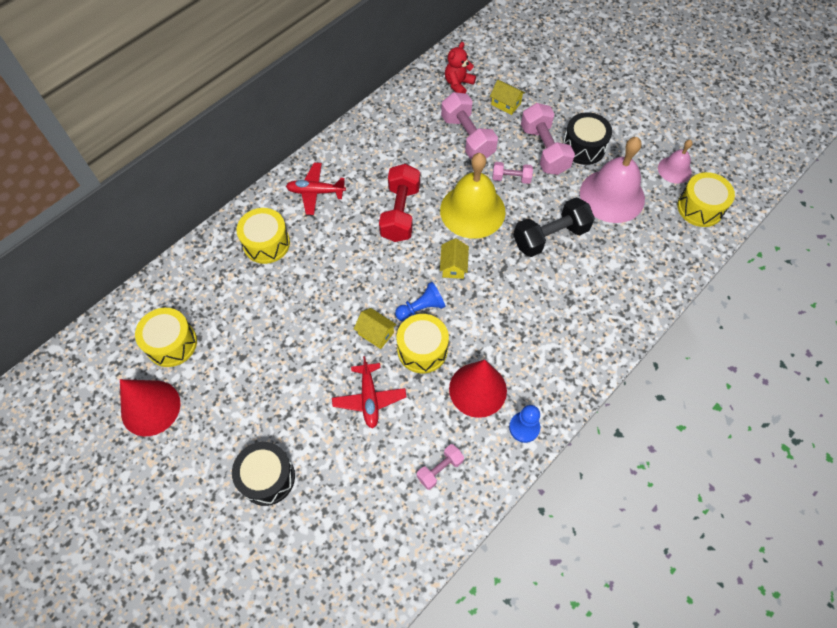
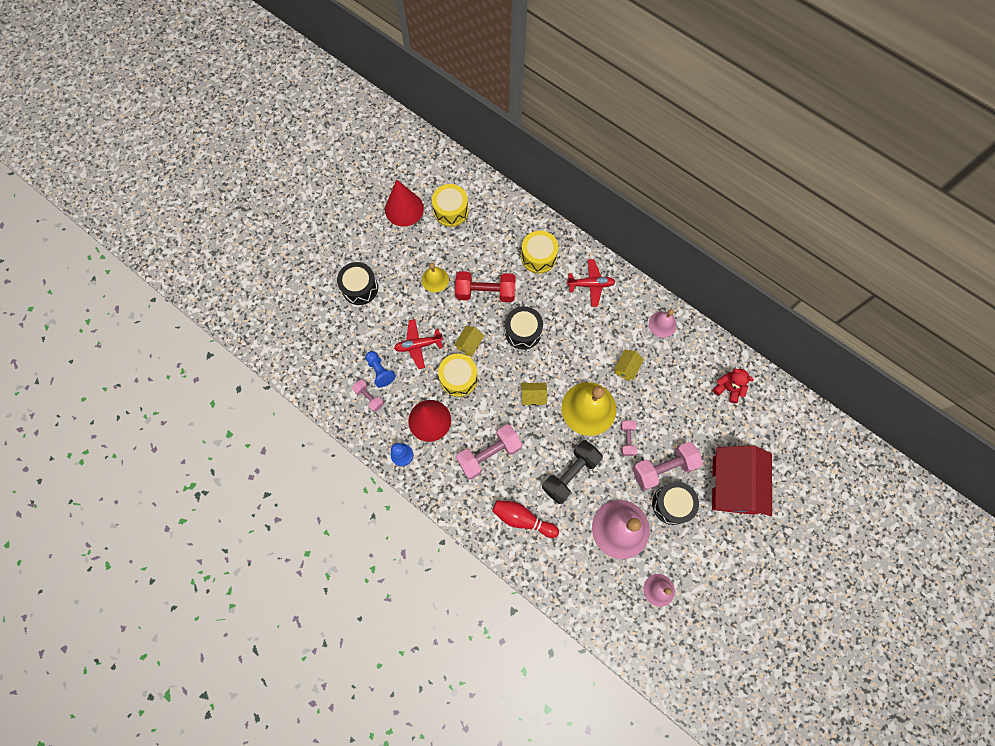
camera: 85 degrees right, 10 degrees up
red plane [286,163,346,215] -> red plane turned 90 degrees clockwise [567,259,615,307]
red dumbbell [379,164,420,242] -> red dumbbell moved to [455,271,516,302]
blue pawn [395,282,445,321] -> blue pawn moved to [365,351,396,387]
pink dumbbell [441,92,498,159] -> pink dumbbell moved to [456,425,522,479]
yellow house [490,80,525,115] -> yellow house moved to [614,350,644,381]
black dumbbell [513,197,595,257] -> black dumbbell turned 75 degrees clockwise [542,440,603,504]
yellow drum [677,172,735,227] -> none
none -> yellow bell [422,263,449,293]
none -> red bowling pin [492,500,559,538]
none -> black drum [505,306,543,350]
none -> pink bell [649,309,677,338]
none -> red house [711,445,772,516]

